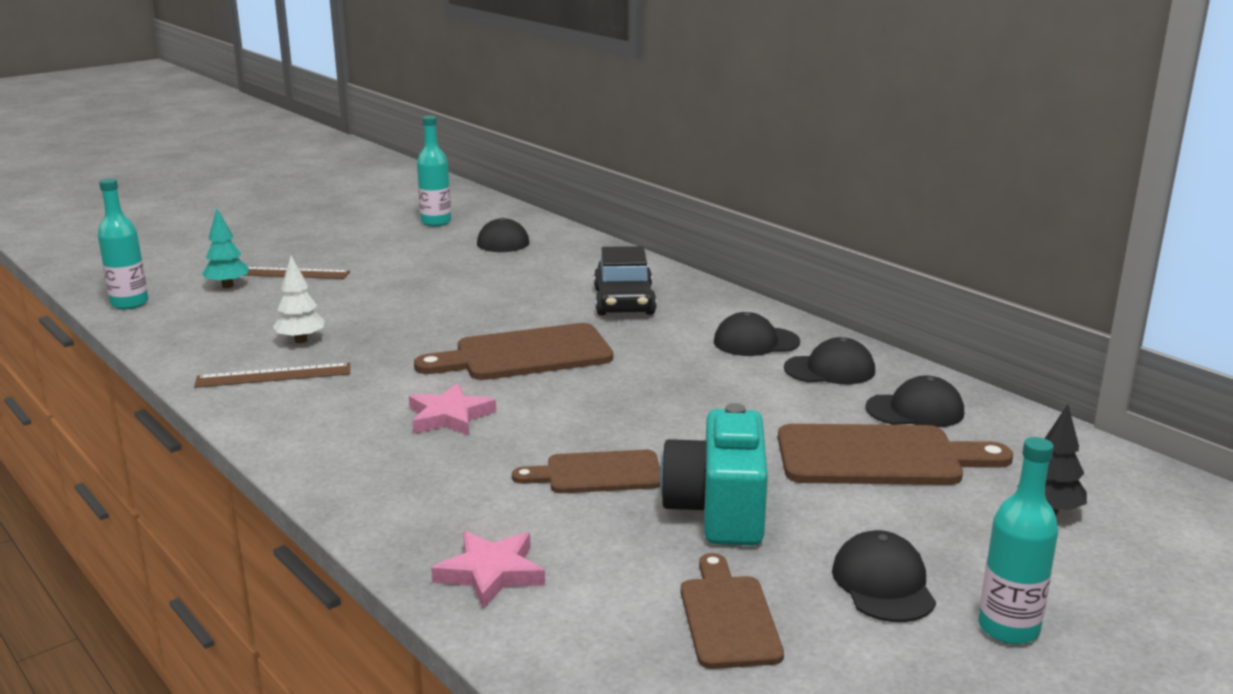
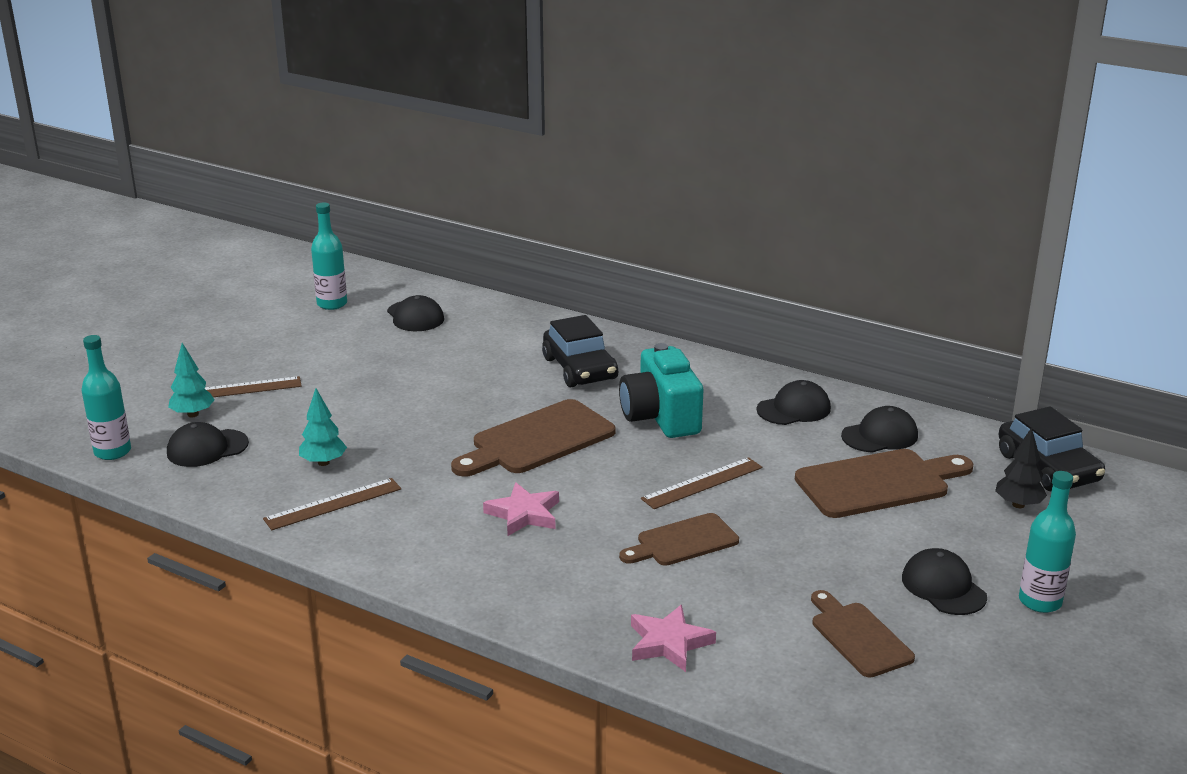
camera: 20 degrees left, 5 degrees up
white tree [273,256,325,343] -> turquoise tree [299,388,347,466]
turquoise camera [660,403,768,546] -> turquoise camera moved to [619,343,703,438]
black cap [714,312,800,356] -> black cap moved to [167,422,249,467]
none -> brown ruler [641,457,762,509]
none -> black car [999,406,1105,491]

